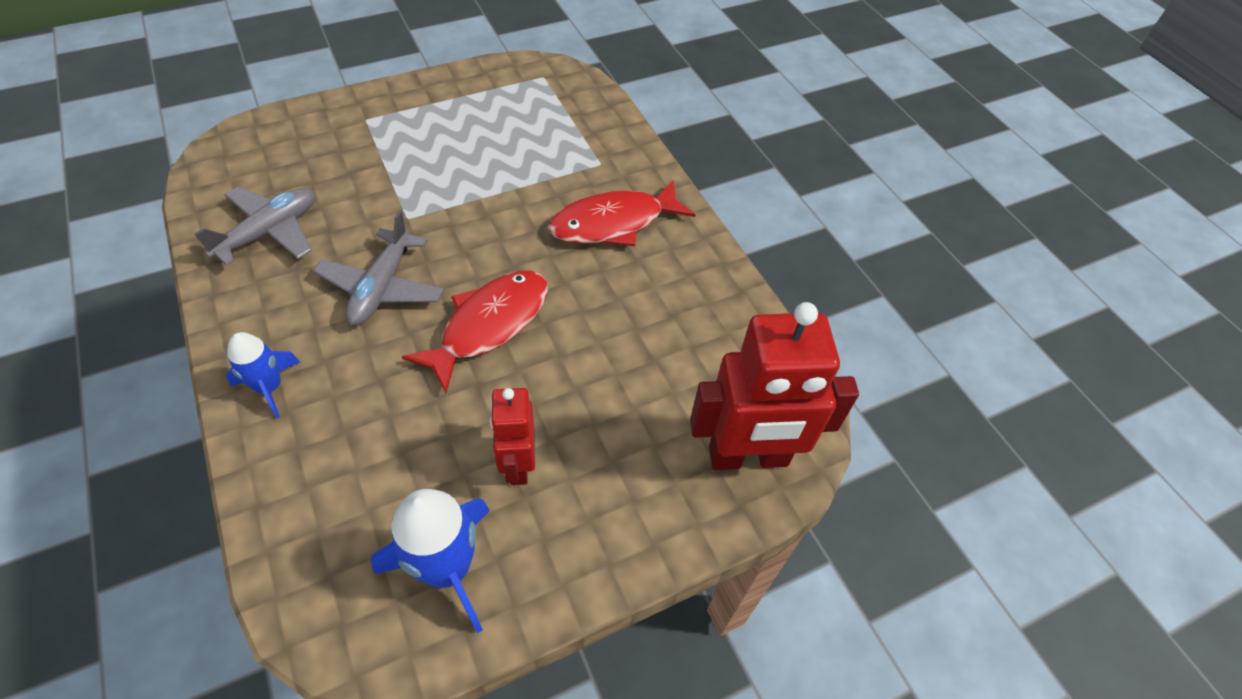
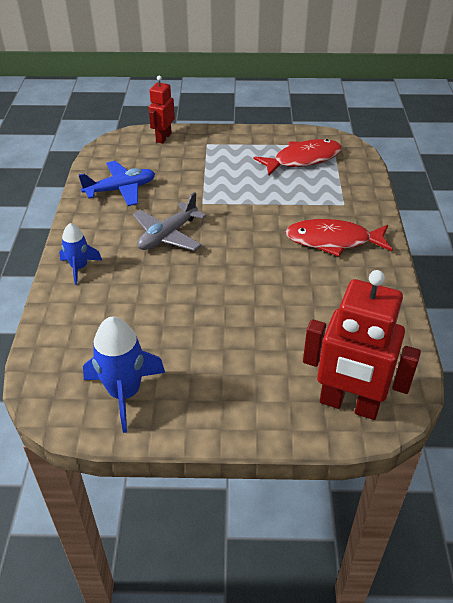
camera: 30 degrees right, 10 degrees down
grey plane [194,187,315,266] -> blue plane [79,161,155,206]
red fish [402,271,548,393] -> red fish moved to [254,139,342,176]
red robot [490,388,535,485] -> red robot moved to [149,76,175,144]

